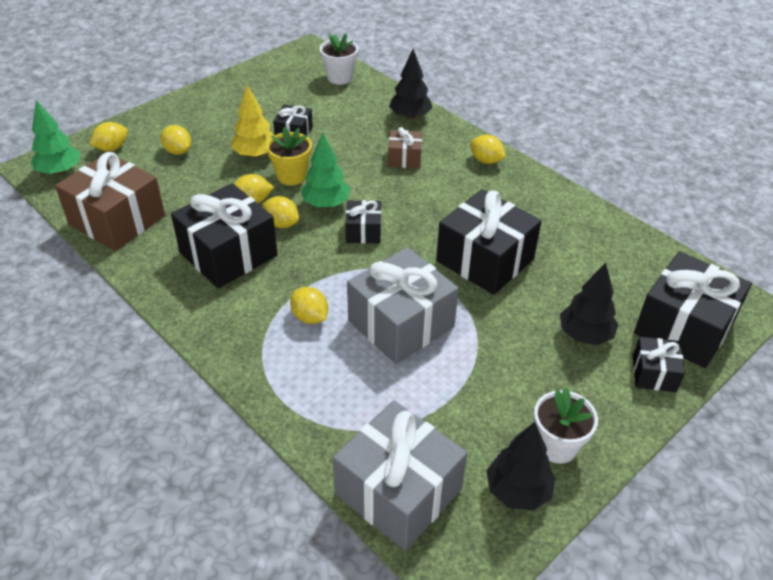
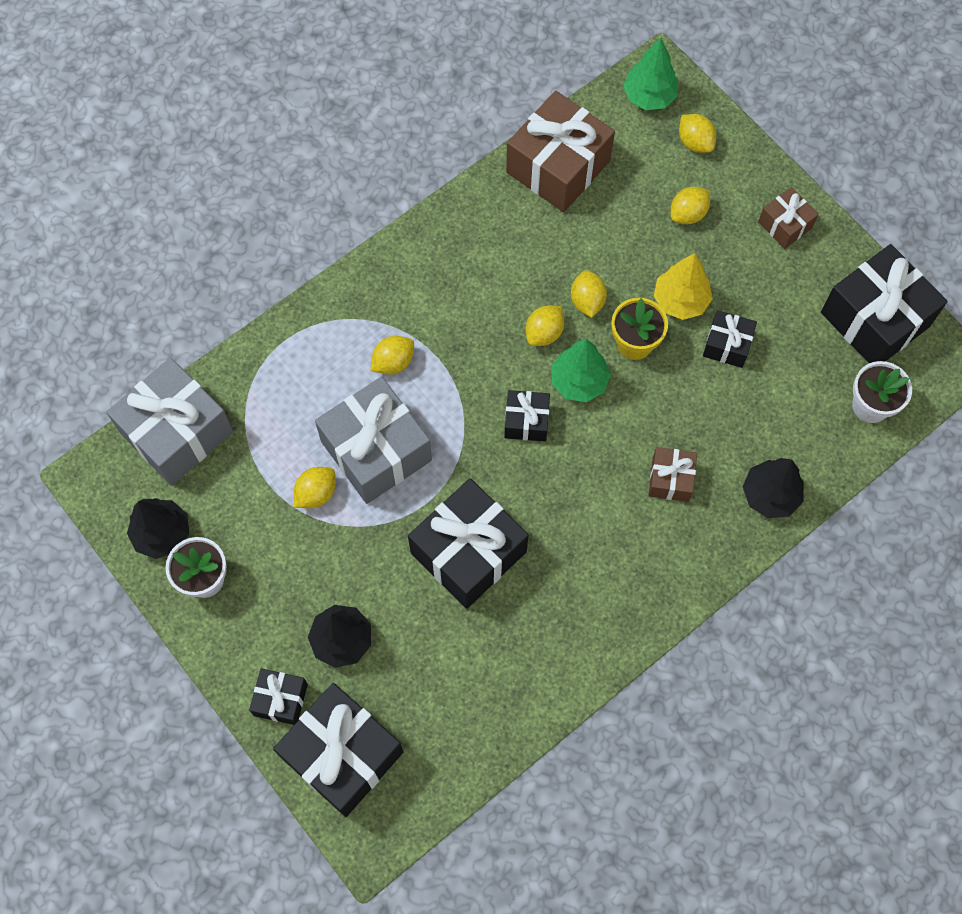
camera: 95 degrees right, 25 degrees up
black gift [171,183,278,288] -> black gift moved to [821,244,947,363]
yellow lemon [470,134,506,164] -> yellow lemon moved to [294,467,336,508]
none -> brown gift [758,187,819,249]

